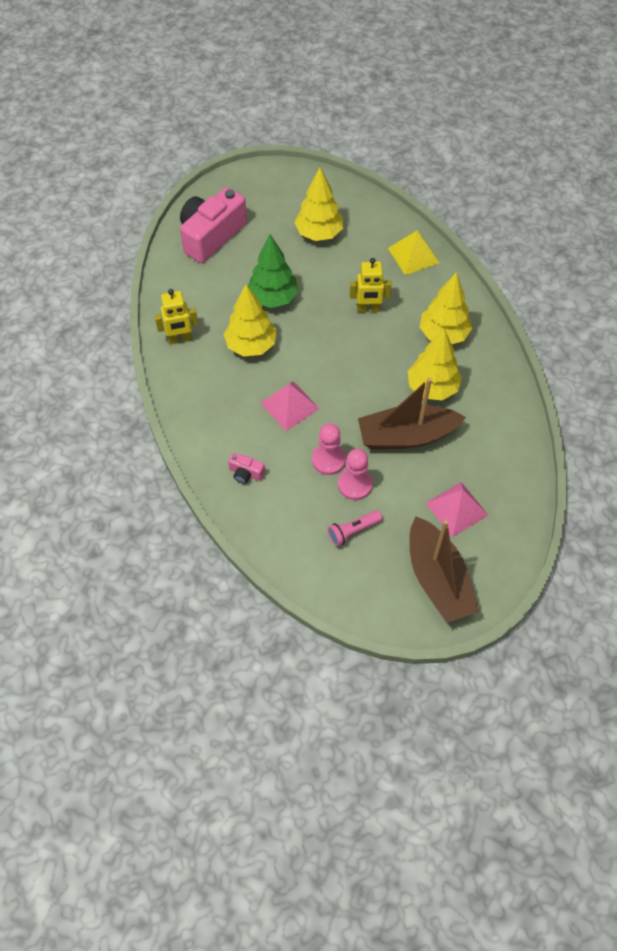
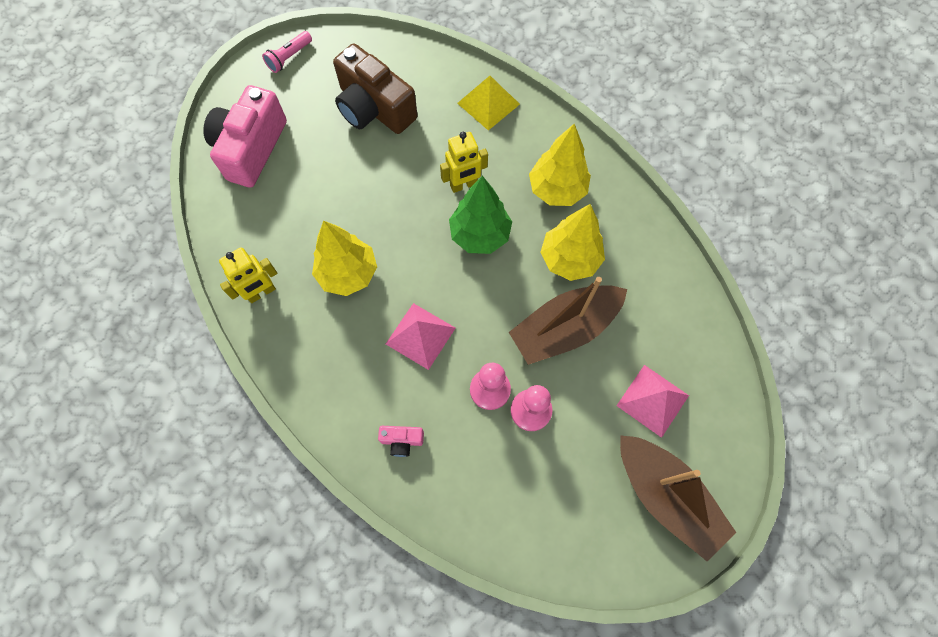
camera: 20 degrees left, 10 degrees up
green tree [248,235,298,308] -> green tree moved to [449,176,512,254]
yellow tree [294,167,343,241] -> brown camera [333,43,418,134]
pink flashlight [328,510,382,546] -> pink flashlight moved to [262,31,312,73]

